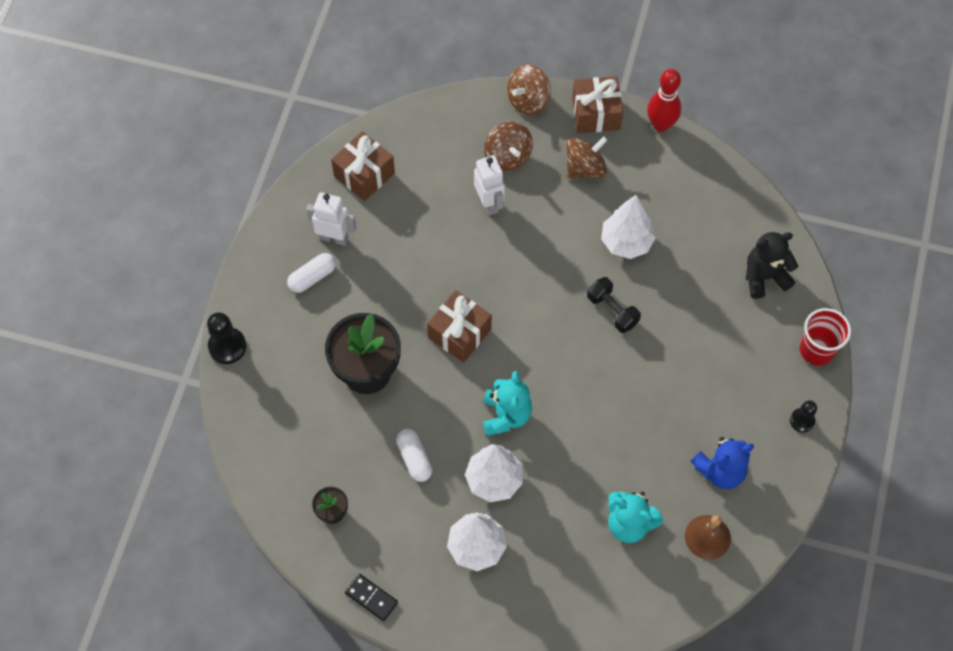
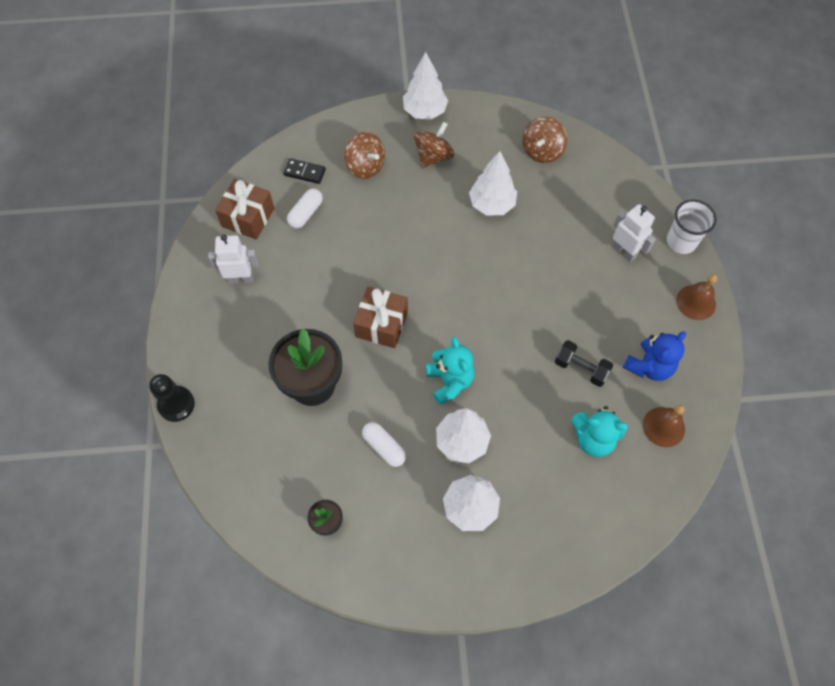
camera: 20 degrees left, 0 degrees up
white capsule [287,253,336,293] -> white capsule moved to [287,189,323,228]
black domino [345,574,398,621] -> black domino moved to [283,159,326,184]
white robot [474,155,505,216] -> white robot moved to [612,204,656,262]
brown spinning top [507,64,551,115] -> brown spinning top moved to [522,117,567,163]
brown gift [572,76,623,133] -> white tree [403,52,448,120]
black dumbbell [587,277,641,333] -> black dumbbell moved to [555,340,613,387]
red bowling pin [647,69,682,132] -> none
black teddy bear [746,232,798,299] -> none
black pawn [790,400,817,433] -> brown bell [676,274,717,320]
red cup [800,308,851,366] -> white cup [667,200,717,254]

